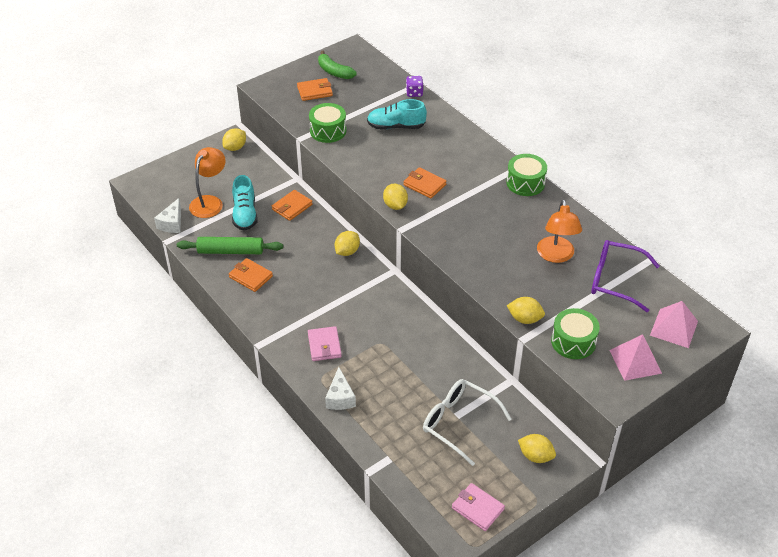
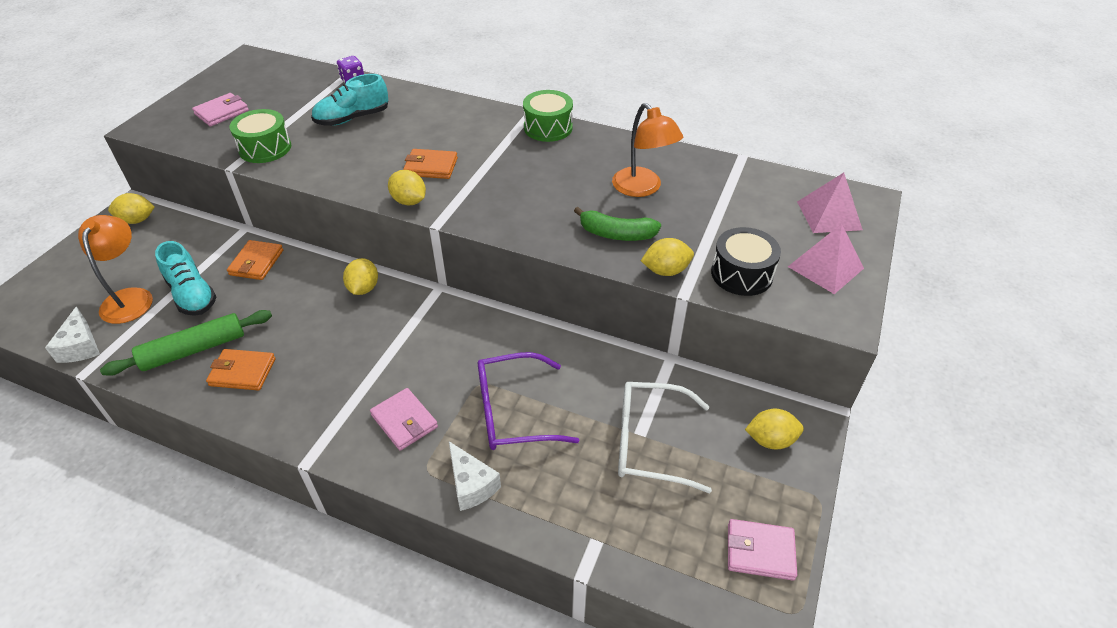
camera: 30 degrees left, 0 degrees up
yellow lemon [222,128,246,151] -> yellow lemon turned 75 degrees clockwise [108,193,155,224]
orange wallet [297,78,333,101] -> pink wallet [192,93,249,126]
green banana [318,51,357,79] -> green banana moved to [574,207,661,241]
green drum [551,308,600,359] -> black drum [711,227,781,296]
purple glasses [591,240,660,312] -> purple glasses moved to [478,352,580,450]

